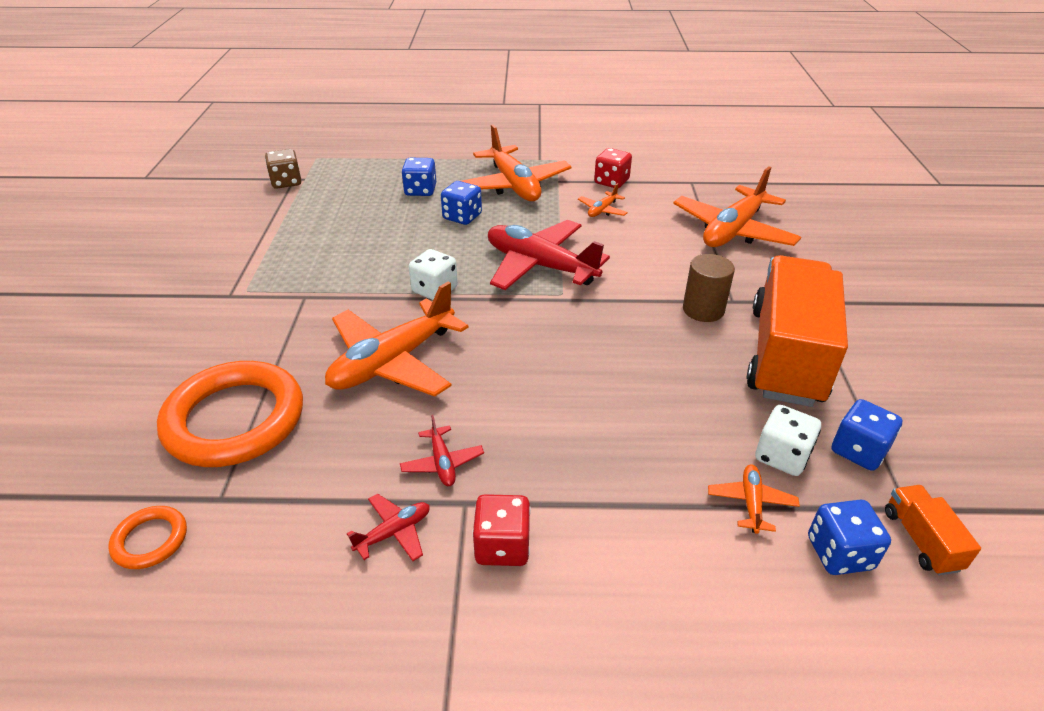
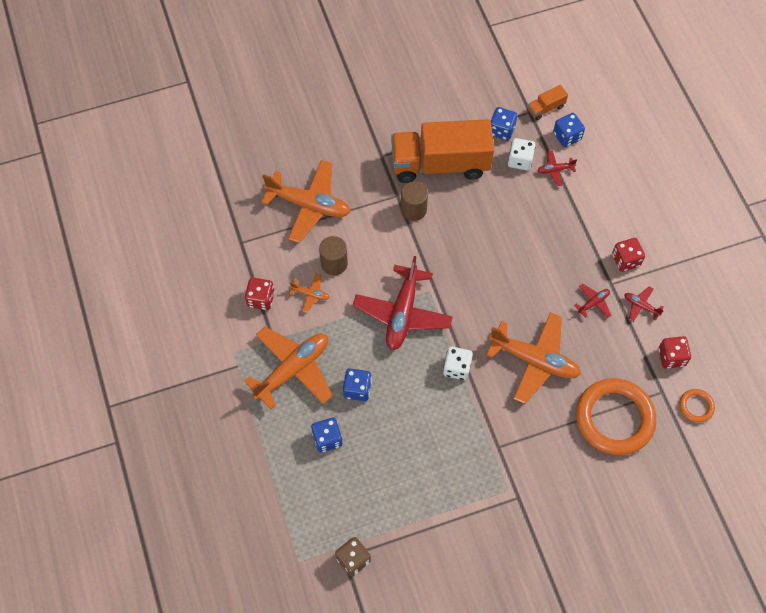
camera: 110 degrees left, 25 degrees up
orange plane [708,465,800,534] -> red plane [537,150,577,186]
none -> brown cylinder [319,236,348,275]
none -> red dice [658,336,691,369]

